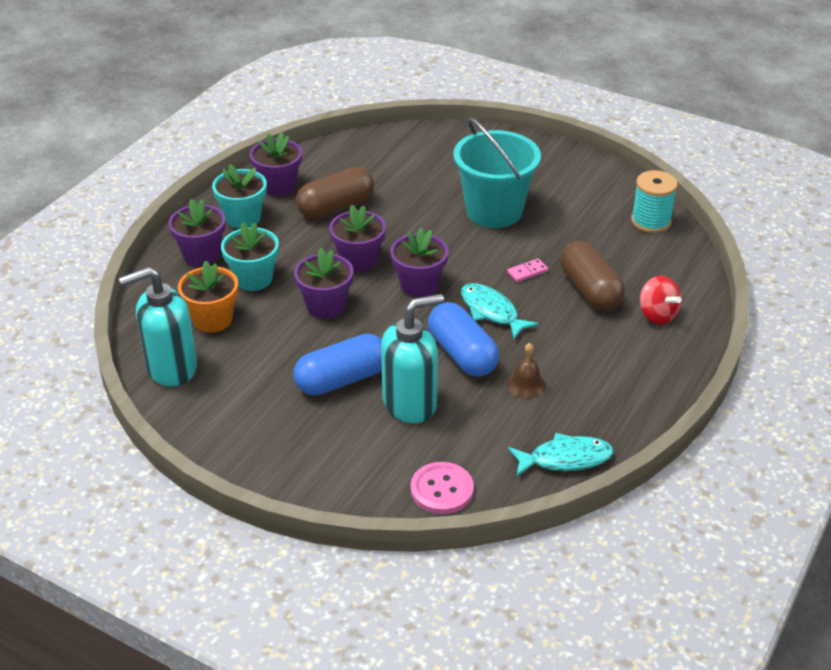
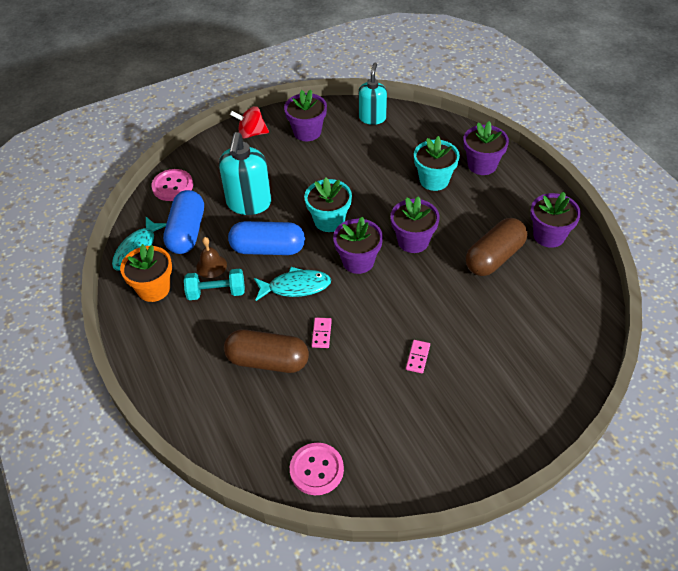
camera: 125 degrees right, 10 degrees up
turquoise soap dispenser [119,267,197,387] -> turquoise soap dispenser [358,63,387,125], size x0.67
orange flower pot [178,261,238,333] -> orange flower pot moved to [120,244,172,302]
turquoise flower pot [212,164,267,229] -> turquoise flower pot moved to [304,178,352,232]
purple flower pot [294,248,353,319] -> purple flower pot moved to [284,90,327,141]
blue capsule [294,334,382,395] -> blue capsule moved to [163,190,204,254]
brown capsule [296,167,374,219] -> brown capsule turned 45 degrees clockwise [465,218,527,276]
turquoise bucket [454,117,541,228] -> pink domino [406,340,430,373]
turquoise spool [631,170,678,233] -> pink button [290,443,344,495]
red spinning top [640,276,681,324] -> red spinning top moved to [230,106,269,138]
none -> turquoise dumbbell [184,269,245,300]

